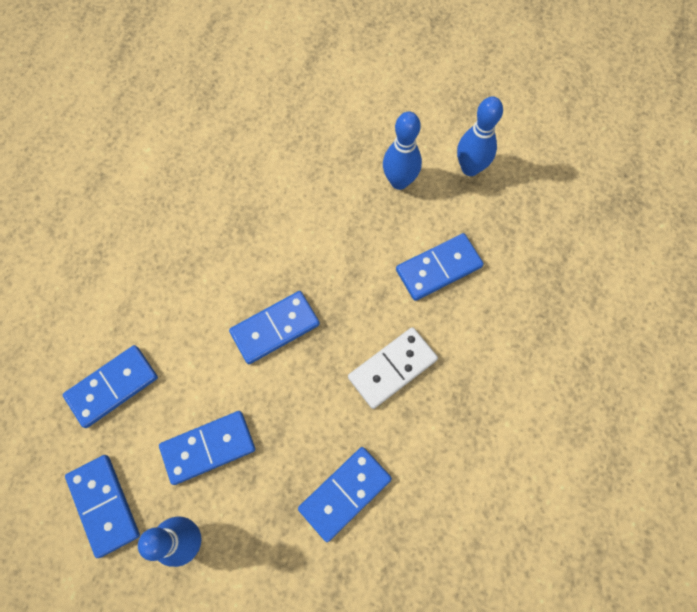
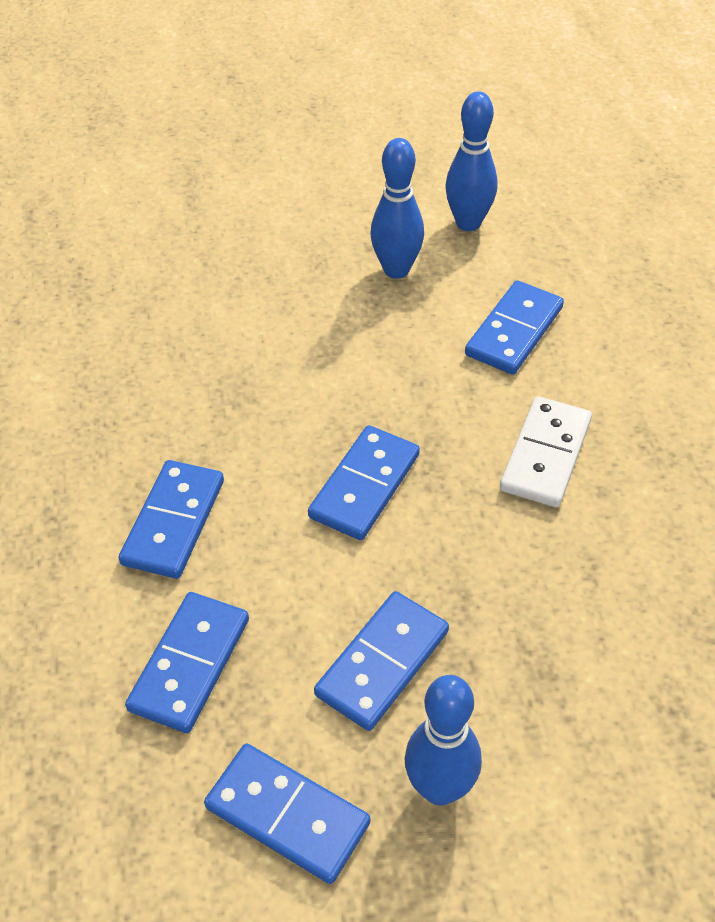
camera: 30 degrees left, 20 degrees down
blue domino [298,447,392,542] -> blue domino moved to [119,460,224,579]

